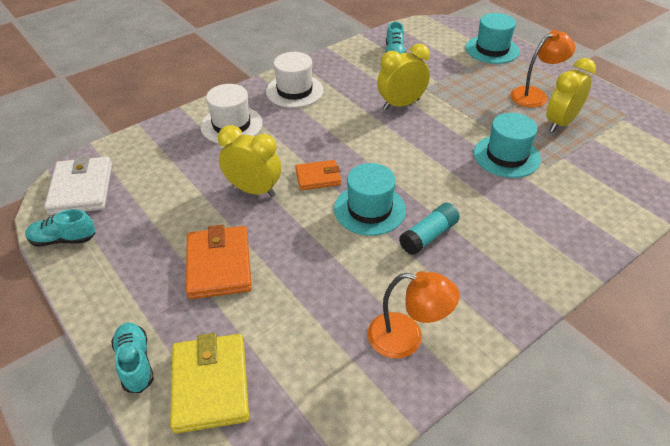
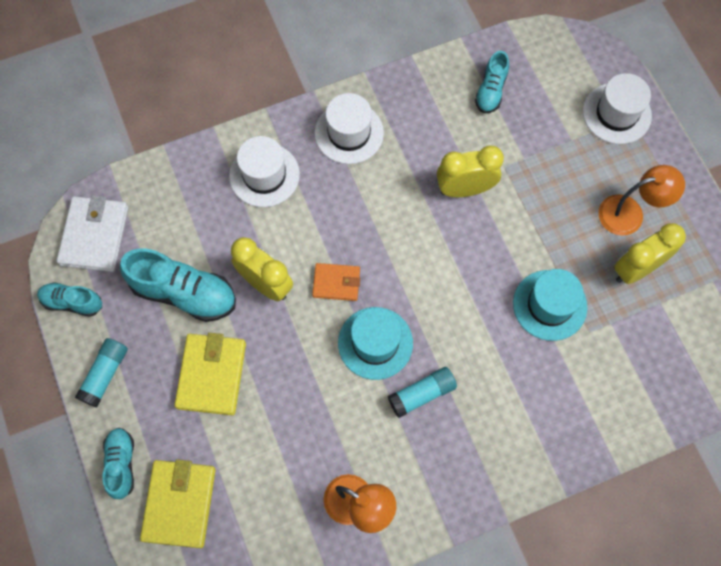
camera: 15 degrees right, 25 degrees up
orange wallet [186,225,252,299] -> yellow wallet [174,333,246,415]
turquoise hat [466,13,519,64] -> white hat [583,73,652,144]
none -> turquoise glue stick [75,338,128,408]
none -> turquoise shoe [120,249,236,322]

